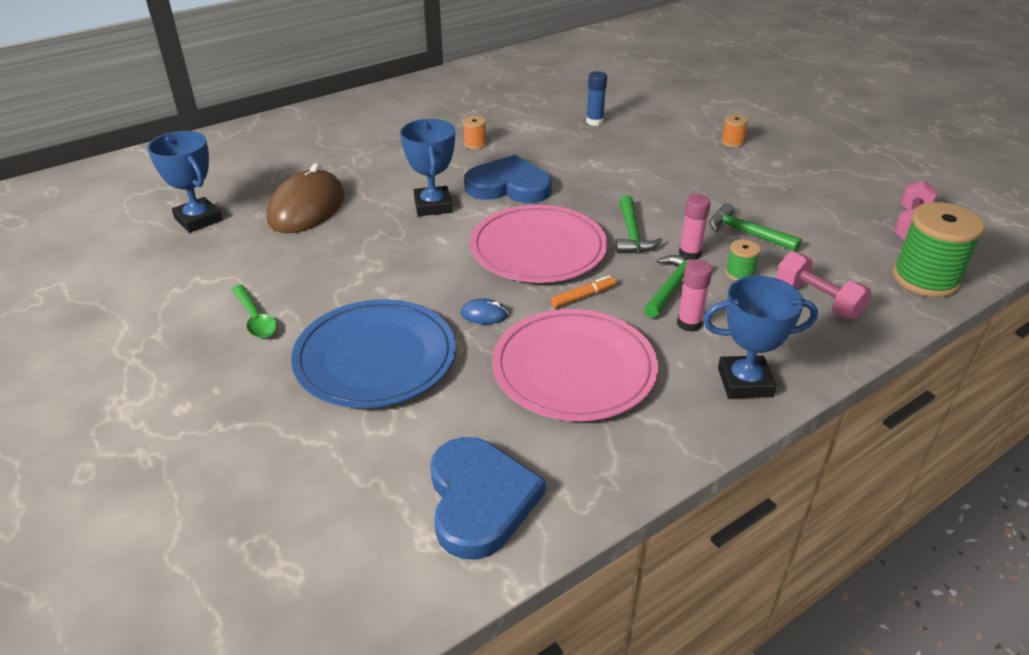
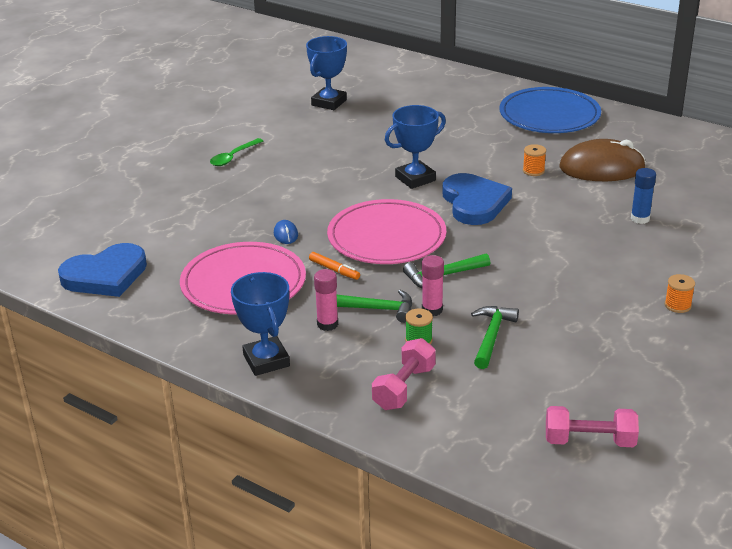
camera: 70 degrees right, 5 degrees down
brown mouse [267,163,345,233] -> brown mouse moved to [559,139,646,181]
blue plate [291,299,456,408] -> blue plate moved to [499,87,601,133]
green spool [893,202,985,297] -> none

